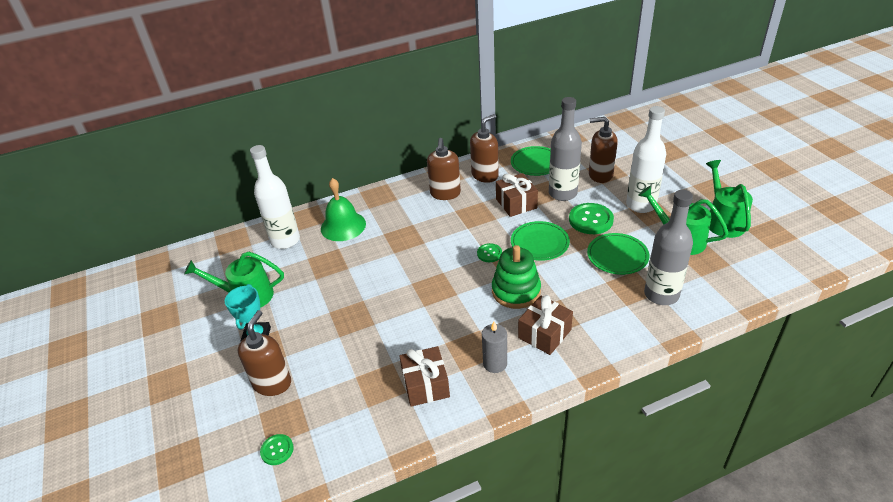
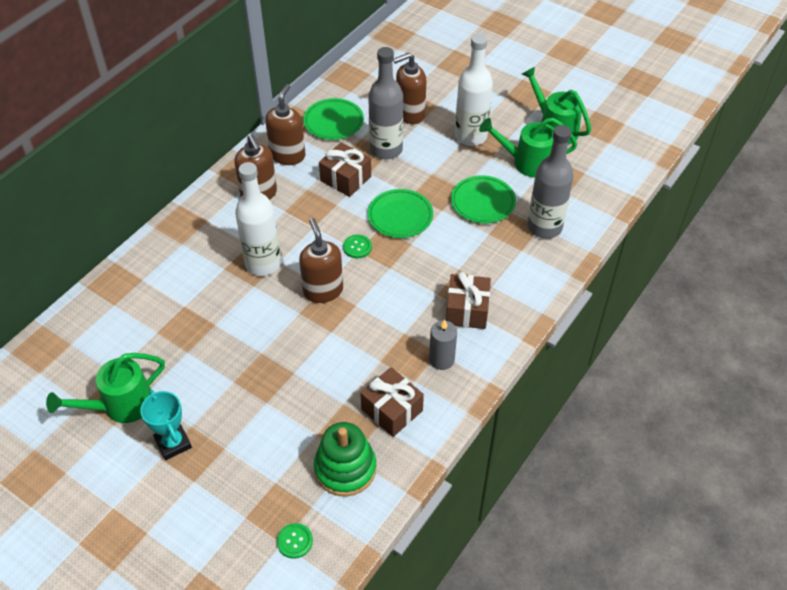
camera: 35 degrees left, 10 degrees up
brown soap dispenser [238,310,291,396] -> brown soap dispenser moved to [299,218,343,303]
white bottle [250,145,300,249] -> white bottle moved to [235,162,281,276]
green bell [321,178,366,241] -> none
green stacking toy [492,245,541,309] -> green stacking toy moved to [314,422,376,497]
green button [569,203,614,234] -> none

